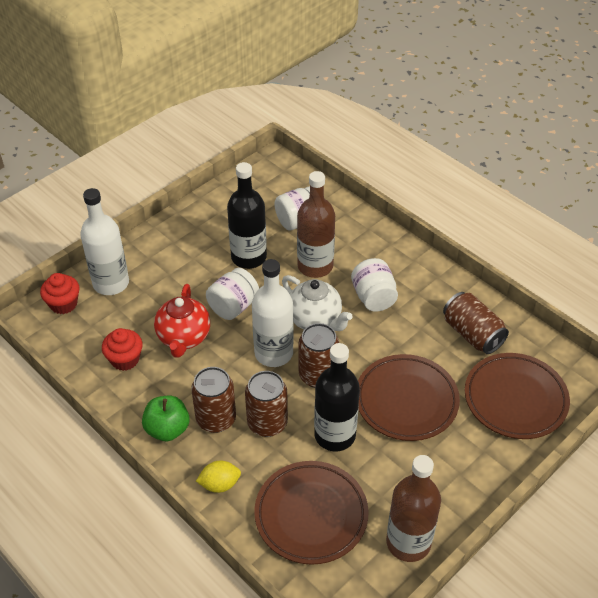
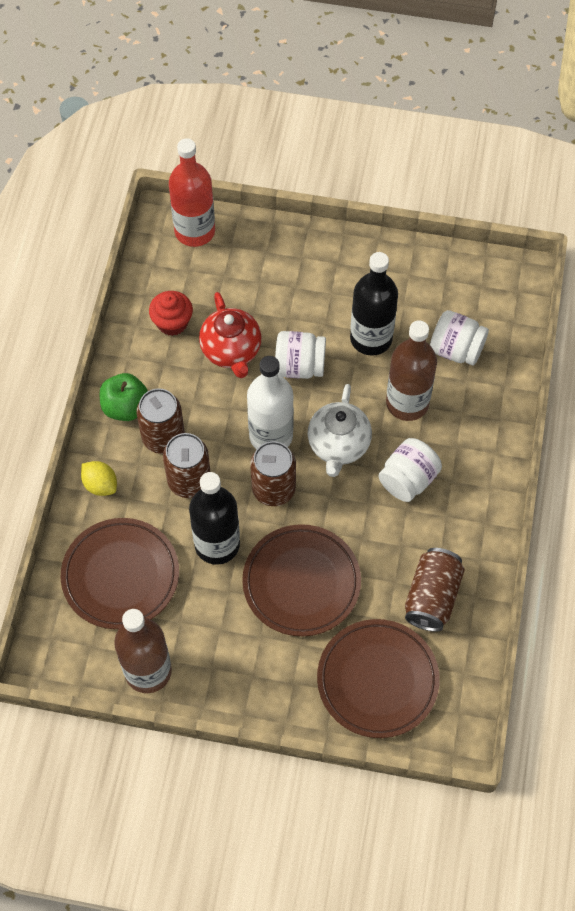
camera: 55 degrees right, 15 degrees up
red cupcake [40,273,80,314] -> red bottle [169,138,215,247]
white bottle [80,188,129,295] -> none
red teapot [154,284,210,358] -> red teapot turned 75 degrees counterclockwise [199,292,262,378]

